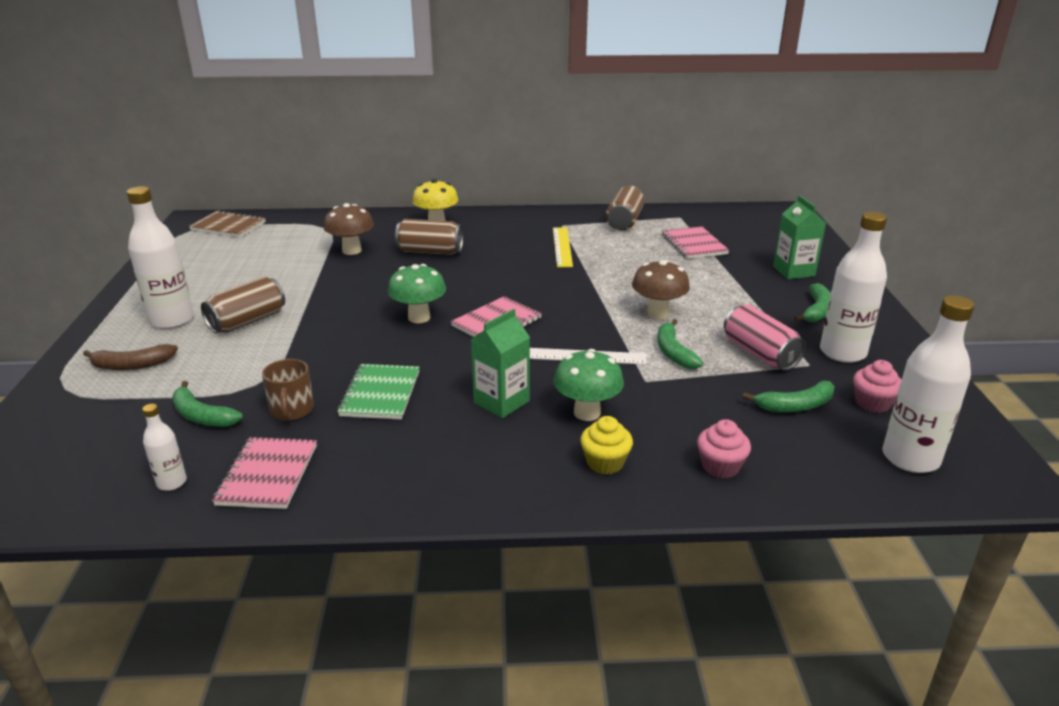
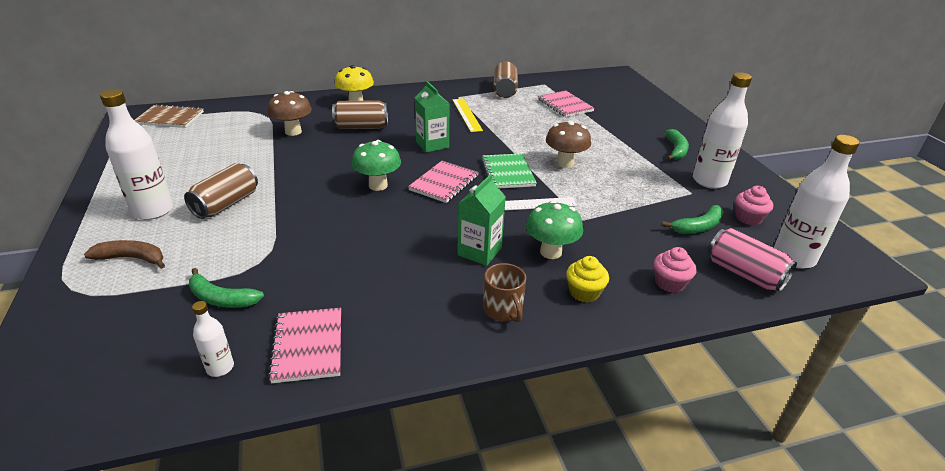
camera: 15 degrees left, 5 degrees up
brown banana [83,344,178,370] -> brown banana turned 150 degrees counterclockwise [84,240,165,269]
brown mug [262,359,314,421] -> brown mug moved to [483,263,526,323]
green notebook [337,364,420,419] -> green notebook moved to [482,153,537,189]
green banana [658,319,703,369] -> none
pink can [724,304,806,370] -> pink can moved to [708,228,797,292]
green carton [773,195,826,279] -> green carton moved to [415,81,449,153]

